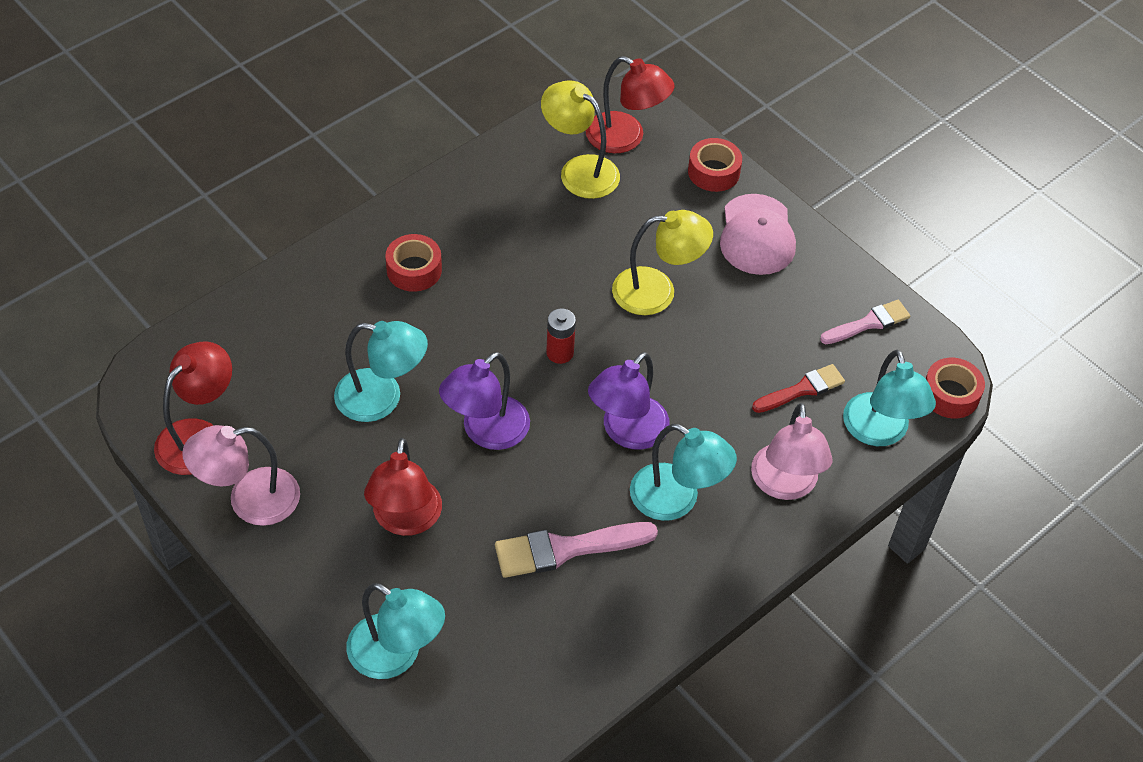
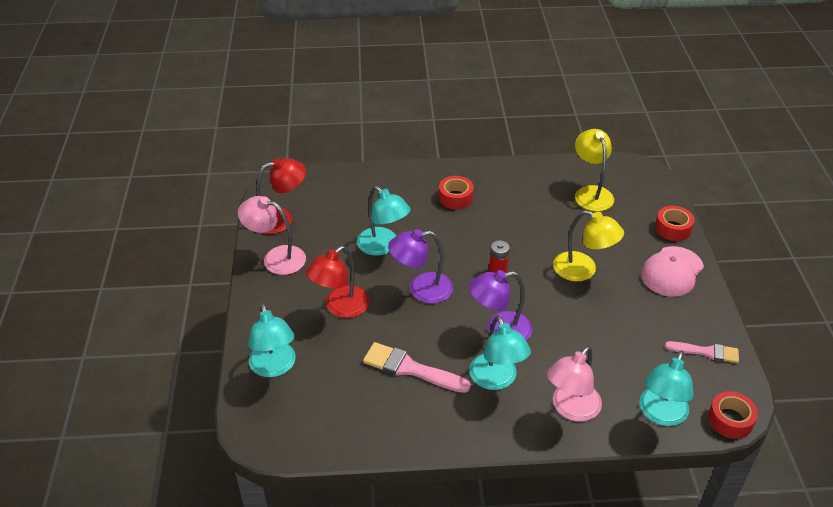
camera: 40 degrees right, 10 degrees down
red lamp [585,56,674,153] -> none
red brush [752,364,845,413] -> none

